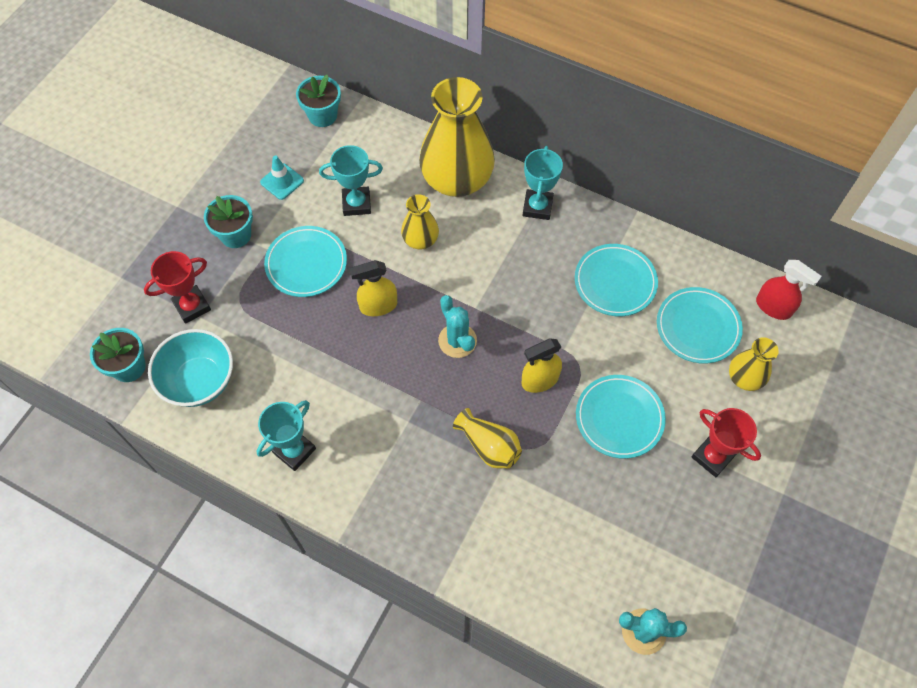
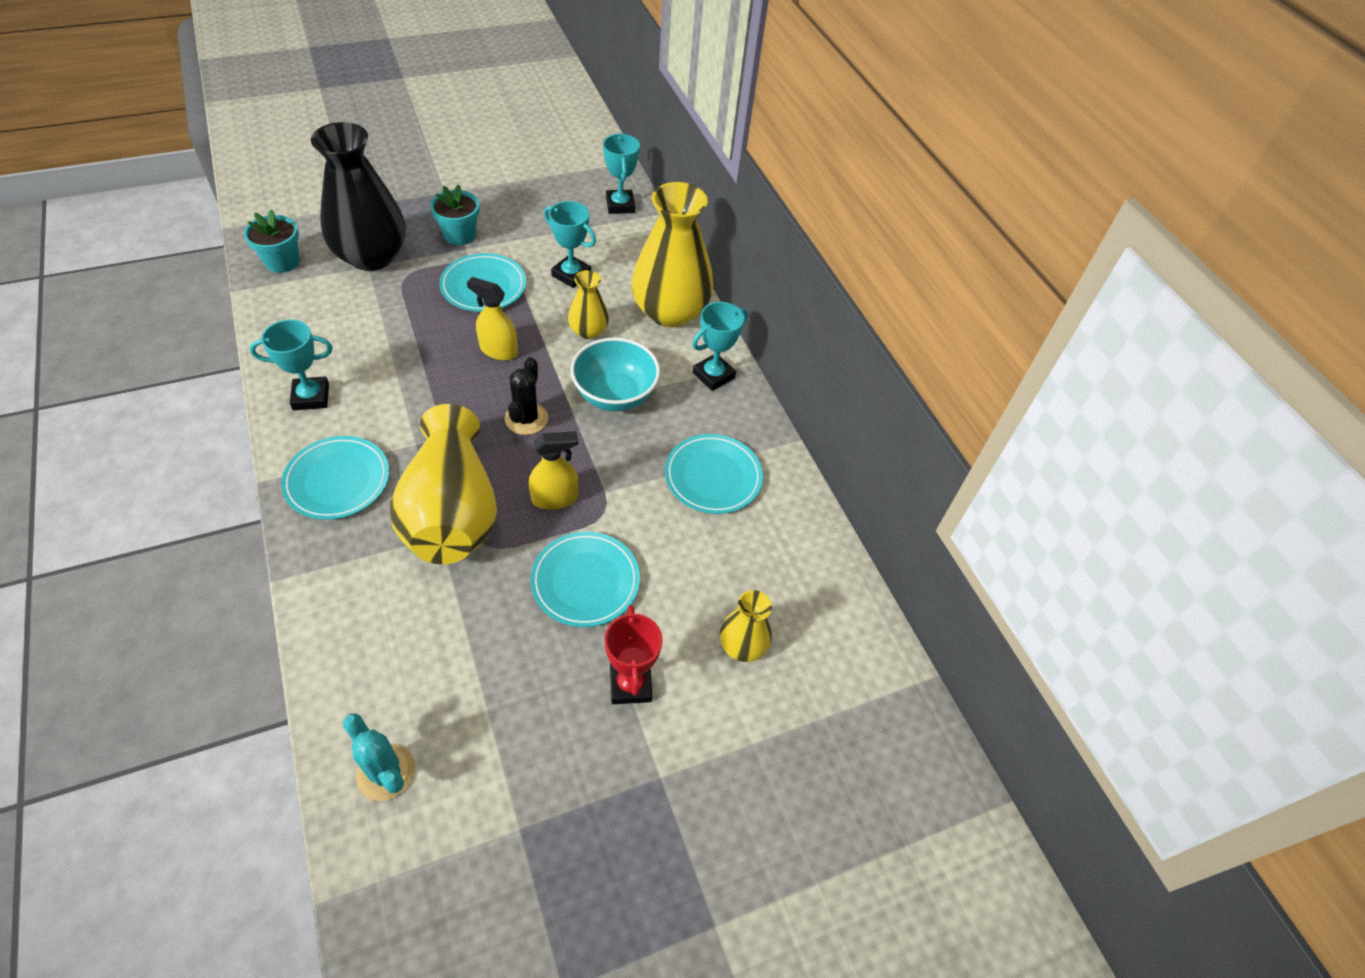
camera: 35 degrees right, 10 degrees down
red trophy [144,251,211,324] -> black vase [311,122,406,271]
turquoise bowl [148,329,233,407] -> turquoise bowl moved to [570,337,660,411]
turquoise traffic cone [260,155,304,200] -> none
turquoise flower pot [296,75,341,127] -> turquoise trophy [603,134,640,214]
turquoise cactus [438,295,477,358] -> black cactus [505,357,548,435]
yellow vase [453,408,522,468] -> yellow vase [390,404,497,564], size x2.03
yellow spray bottle [522,338,562,393] -> yellow spray bottle turned 150 degrees clockwise [529,431,578,510]
turquoise plate [657,287,743,364] -> turquoise plate moved to [281,436,389,520]
red spray bottle [756,260,822,320] -> none

